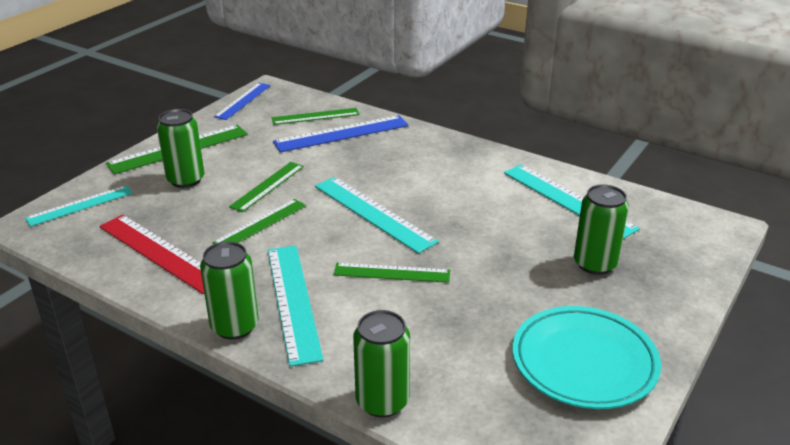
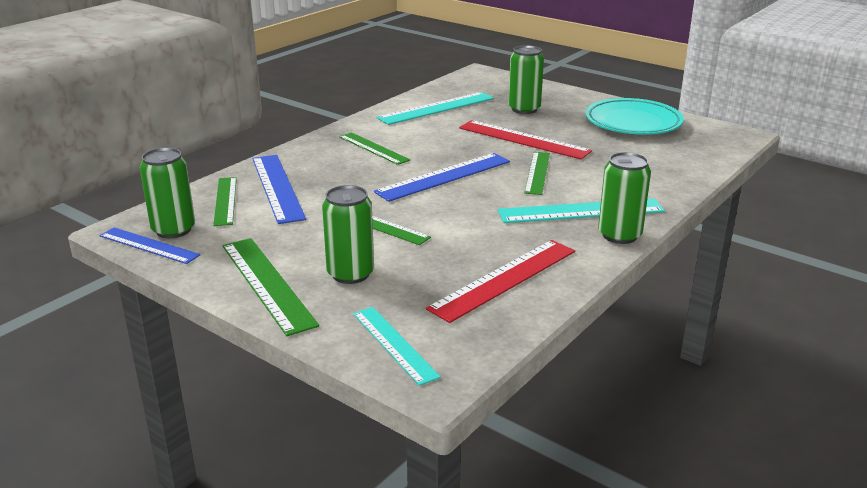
camera: 85 degrees left, 5 degrees down
green ruler [212,199,306,244] -> green ruler moved to [339,132,410,165]
turquoise ruler [315,177,439,253] -> blue ruler [374,153,510,202]
green can [353,310,410,417] -> green can moved to [140,148,195,238]
none -> red ruler [459,120,592,159]

